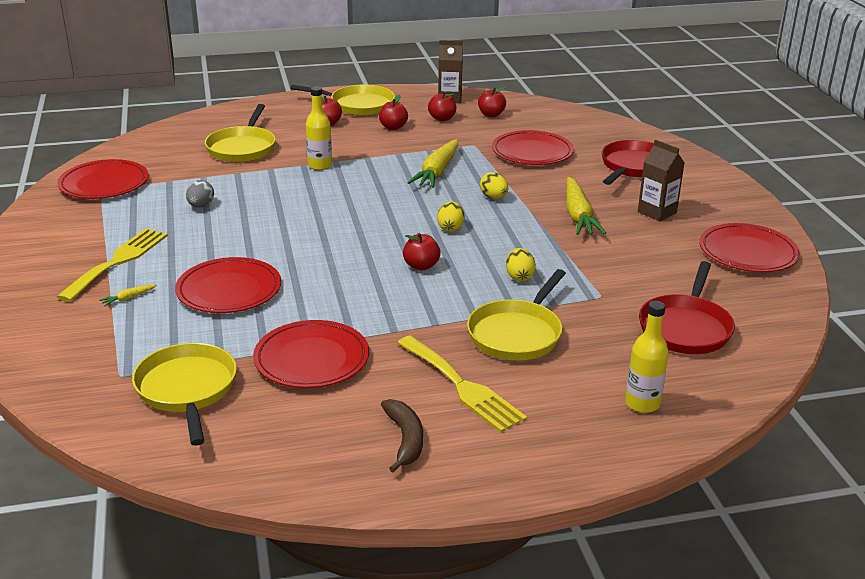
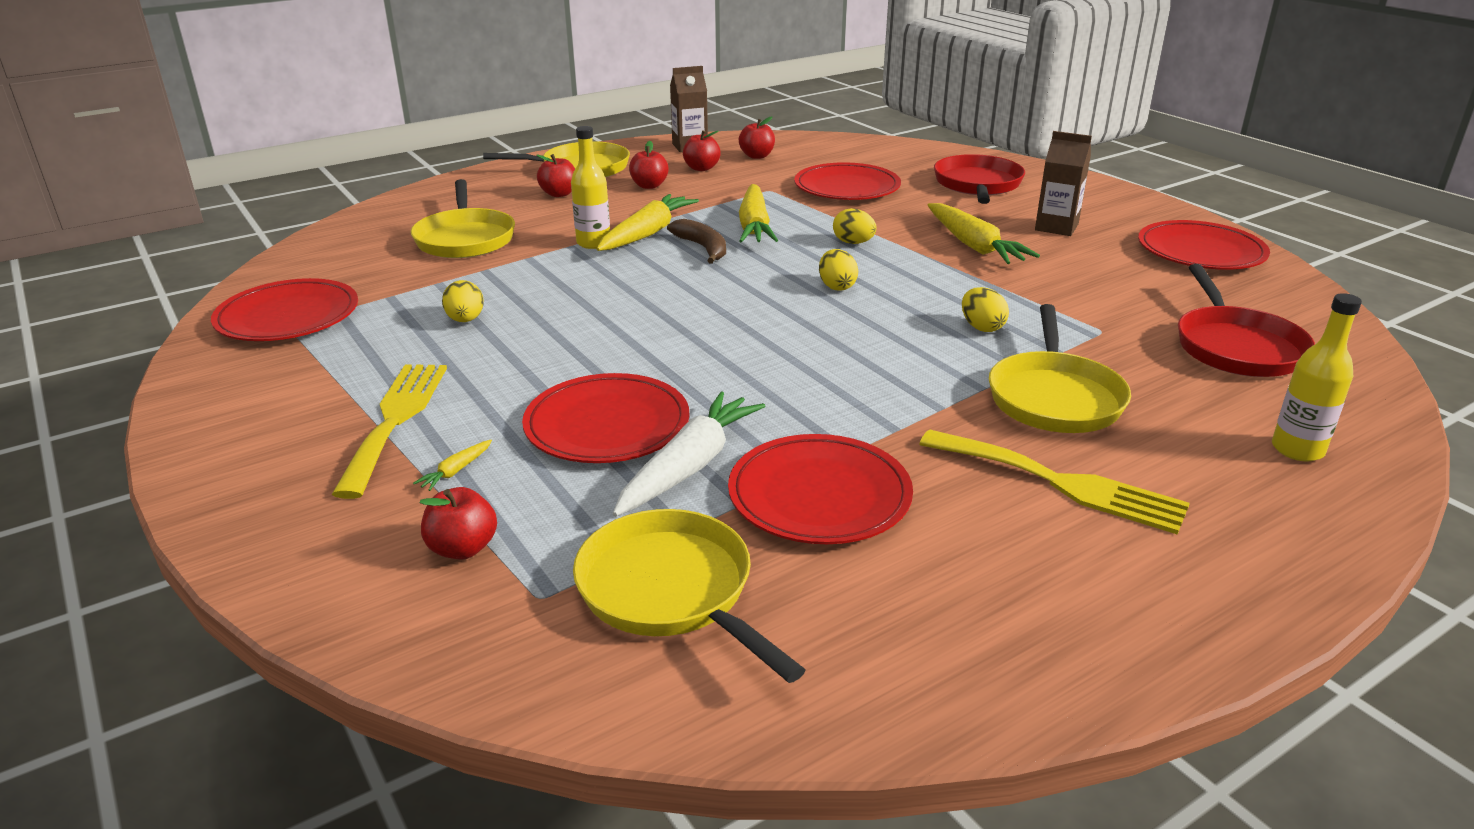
camera: 20 degrees left, 0 degrees up
grey egg [186,180,214,208] -> yellow egg [442,280,484,322]
brown banana [381,399,423,473] -> brown banana moved to [667,219,726,264]
red apple [403,233,440,270] -> red apple moved to [420,487,497,560]
none -> yellow carrot [597,194,699,251]
none -> white carrot [613,391,765,517]

